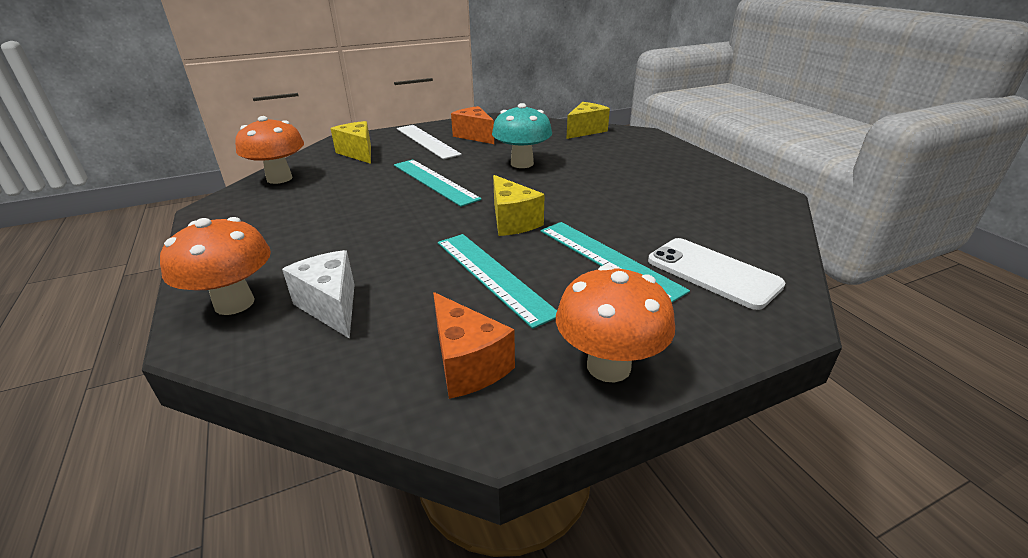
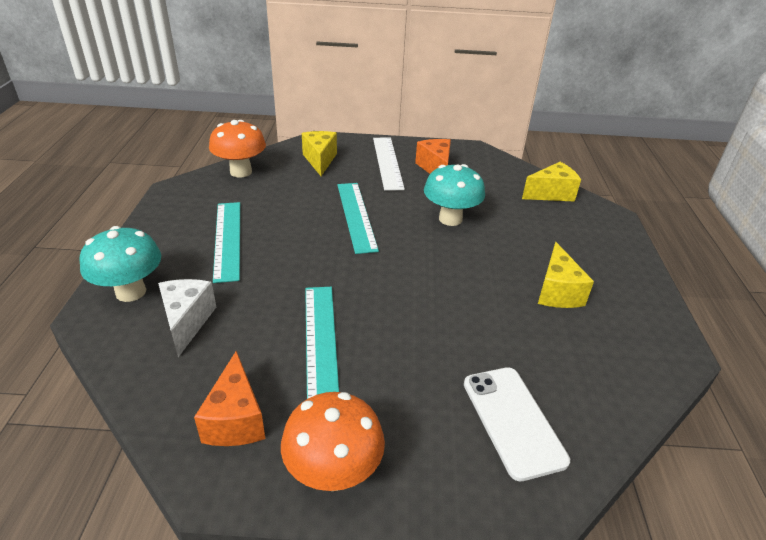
camera: 25 degrees right, 5 degrees up
orange mushroom [160,217,271,315] -> turquoise mushroom [79,226,161,302]
yellow cheese [493,175,545,236] -> yellow cheese moved to [538,242,594,308]
turquoise ruler [541,222,690,302] -> turquoise ruler moved to [213,202,240,283]

